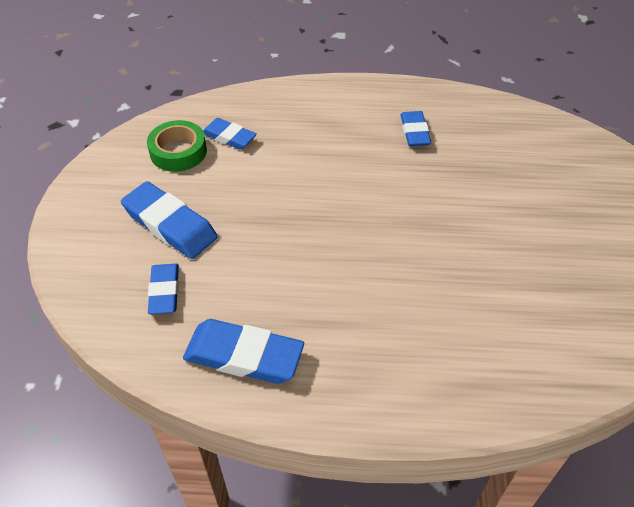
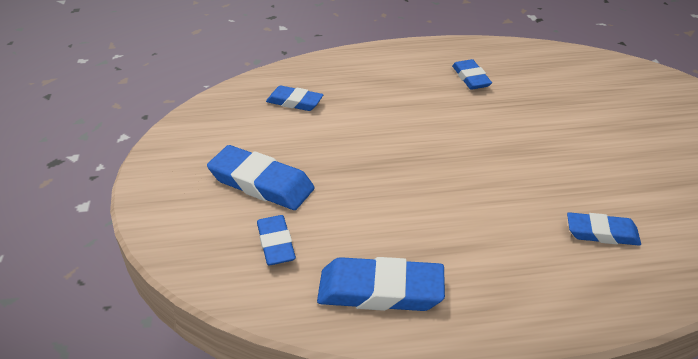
camera: 10 degrees left, 10 degrees down
green tape [147,120,207,172] -> none
none -> blue eraser [567,212,641,246]

